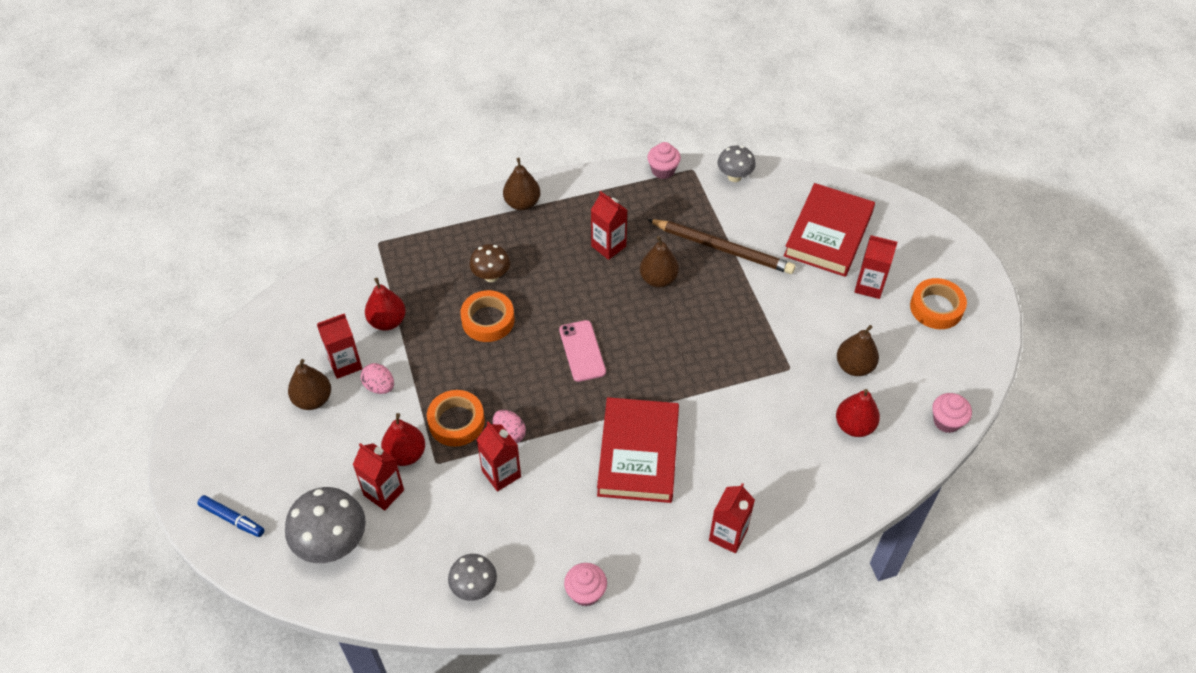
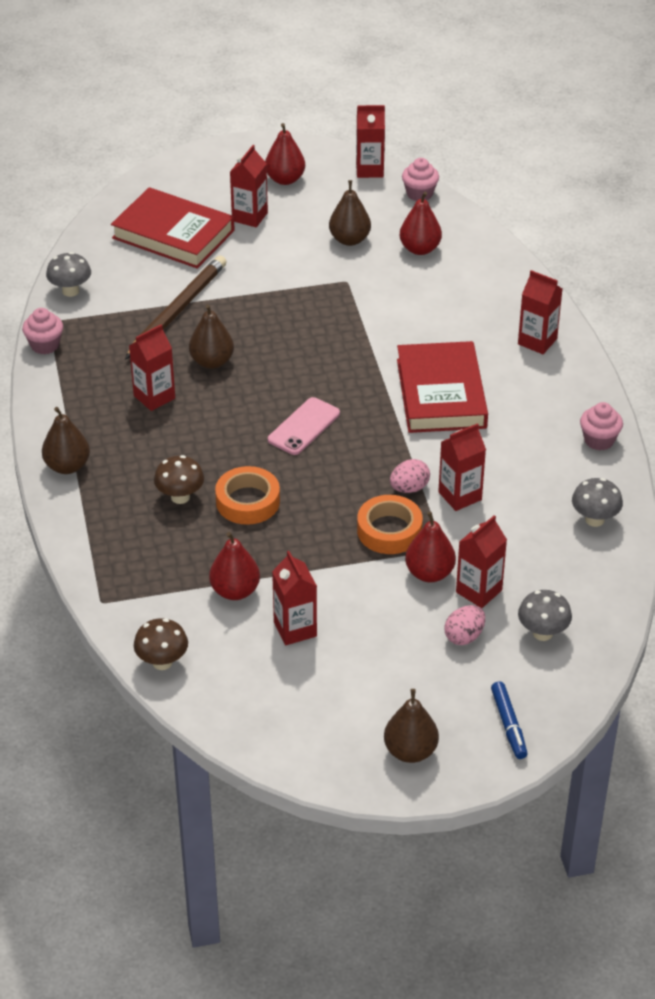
camera: 85 degrees left, 10 degrees down
blue marker [197,495,264,537] -> blue marker turned 135 degrees clockwise [491,682,528,759]
grey mushroom [285,487,366,563] -> grey mushroom [518,590,572,641], size x0.60
brown pear [288,359,331,410] -> brown pear moved to [384,689,439,763]
pink egg [361,363,394,394] -> pink egg moved to [444,605,485,645]
pink phone [559,320,606,382] -> pink phone turned 45 degrees counterclockwise [268,397,340,455]
red book [597,397,679,503] -> red book turned 75 degrees clockwise [397,341,488,433]
orange tape [910,278,967,329] -> red pear [265,123,305,185]
none -> brown mushroom [134,618,188,670]
none -> red carton [356,105,385,178]

